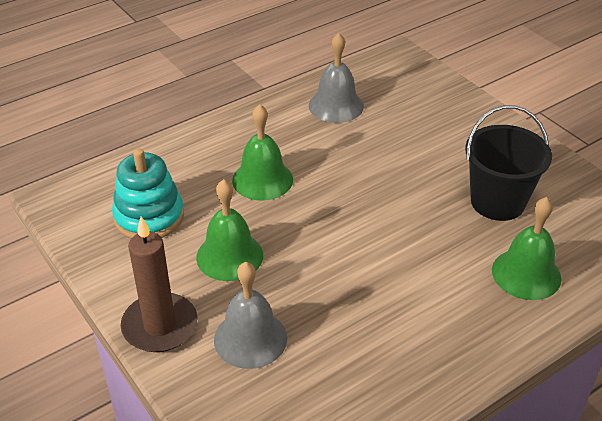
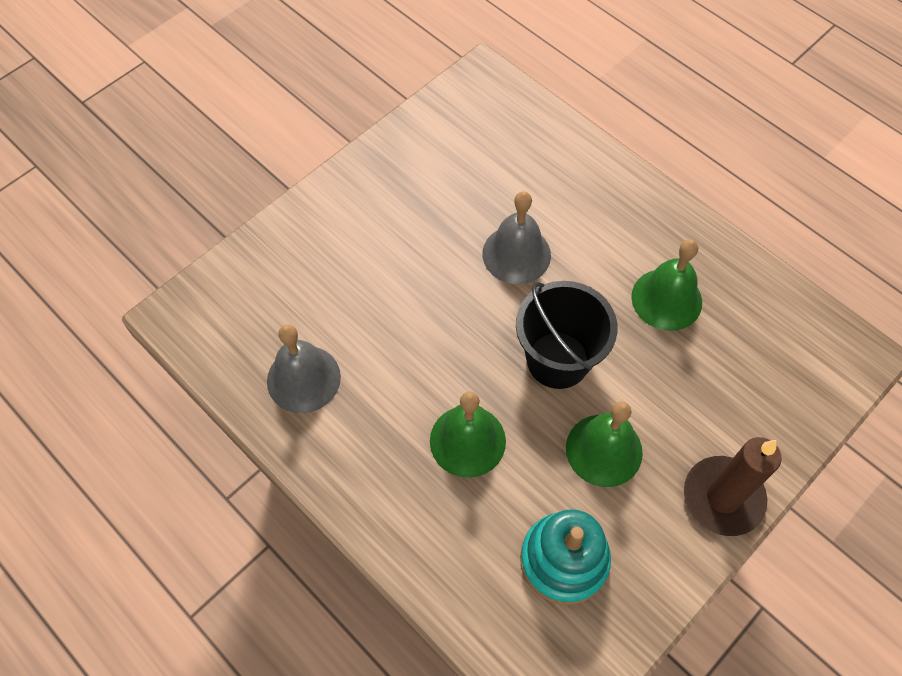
camera: 100 degrees left, 20 degrees up
grey bell [214,262,287,369] -> grey bell moved to [482,191,551,284]
black bucket [465,105,552,221] -> black bucket moved to [516,281,618,389]
green bell [492,197,561,300] -> green bell moved to [631,239,702,331]

